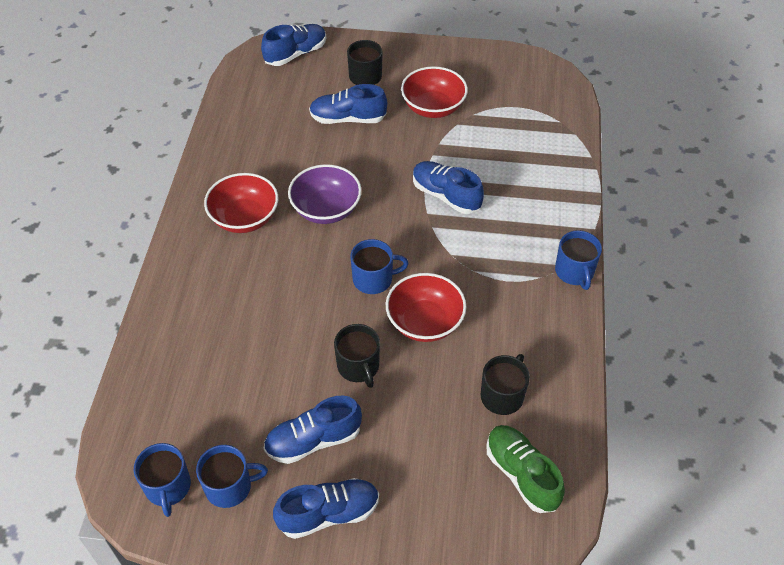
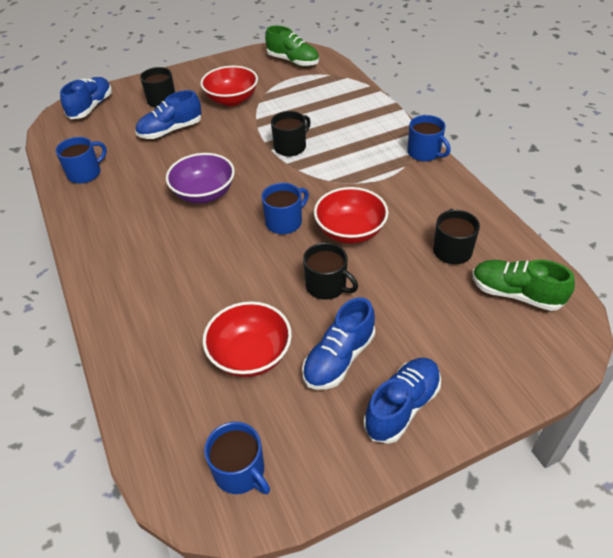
camera: 30 degrees left, 5 degrees down
blue mug [196,445,268,508] -> blue mug moved to [56,137,107,184]
red bowl [204,173,278,233] -> red bowl moved to [203,301,292,377]
blue shoe [413,161,484,214] -> black mug [271,111,311,156]
none -> green shoe [265,26,319,66]

